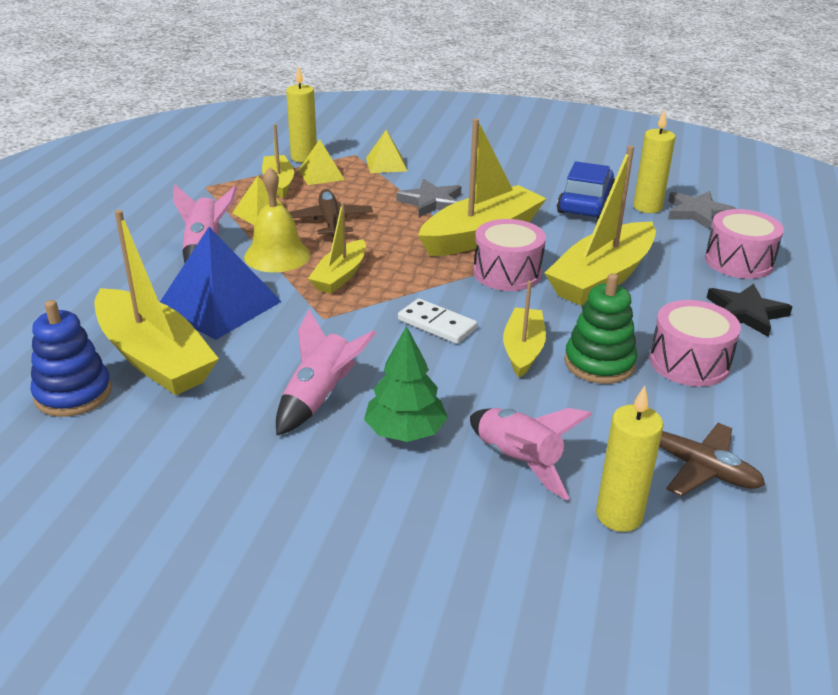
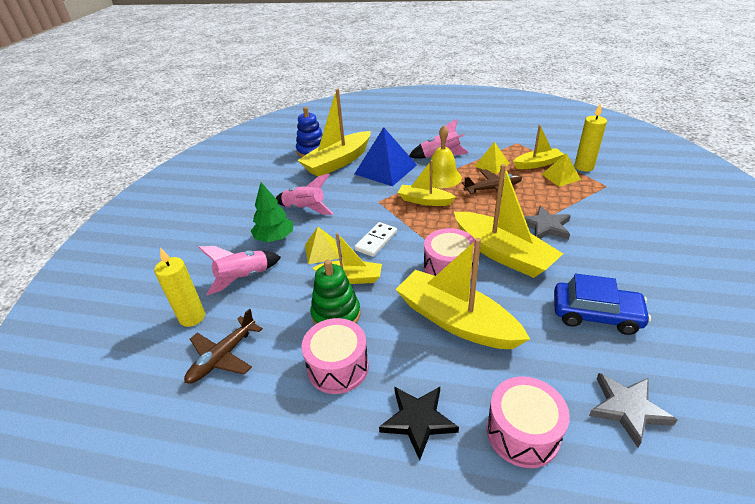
camera: 90 degrees right, 5 degrees up
yellow pyramid [366,130,407,173] -> yellow pyramid moved to [305,227,339,264]
yellow candle [633,110,676,213] -> none

